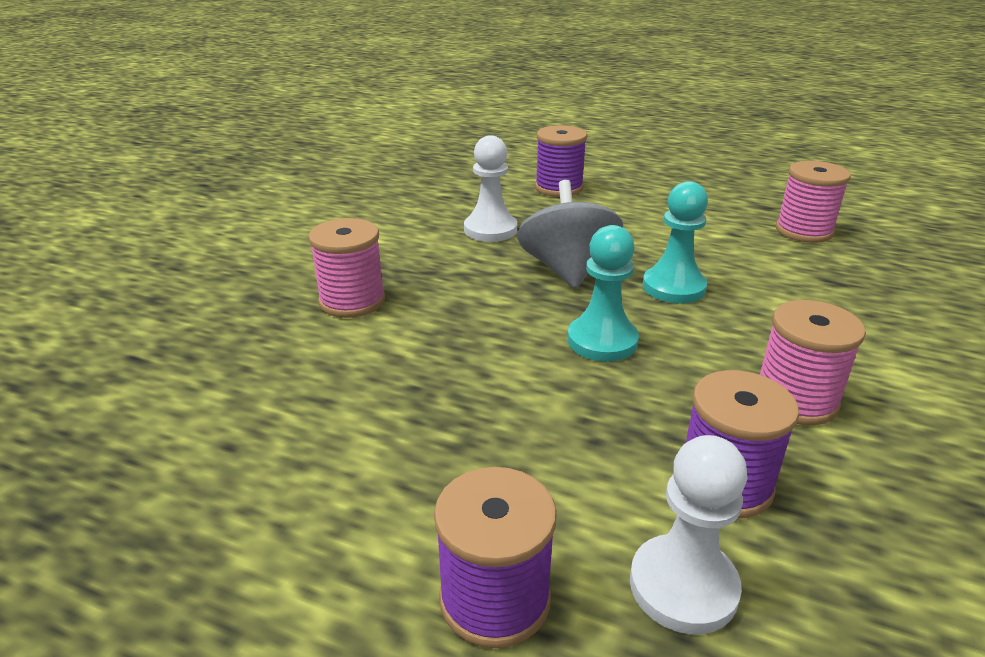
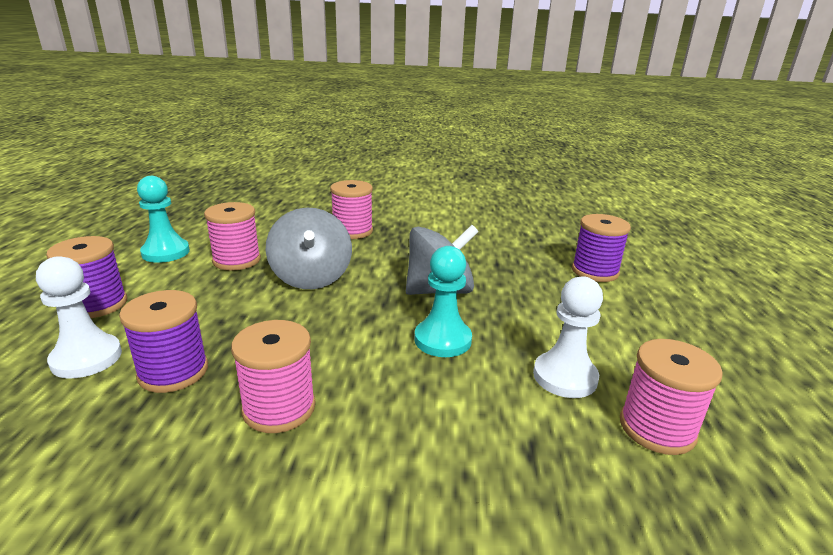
camera: 70 degrees right, 5 degrees down
white pawn [464,135,517,242] -> white pawn moved to [533,276,603,398]
turquoise pawn [568,225,639,362] -> turquoise pawn moved to [137,176,190,263]
none -> pink spool [204,202,261,271]
none -> grey spinning top [265,207,352,289]

